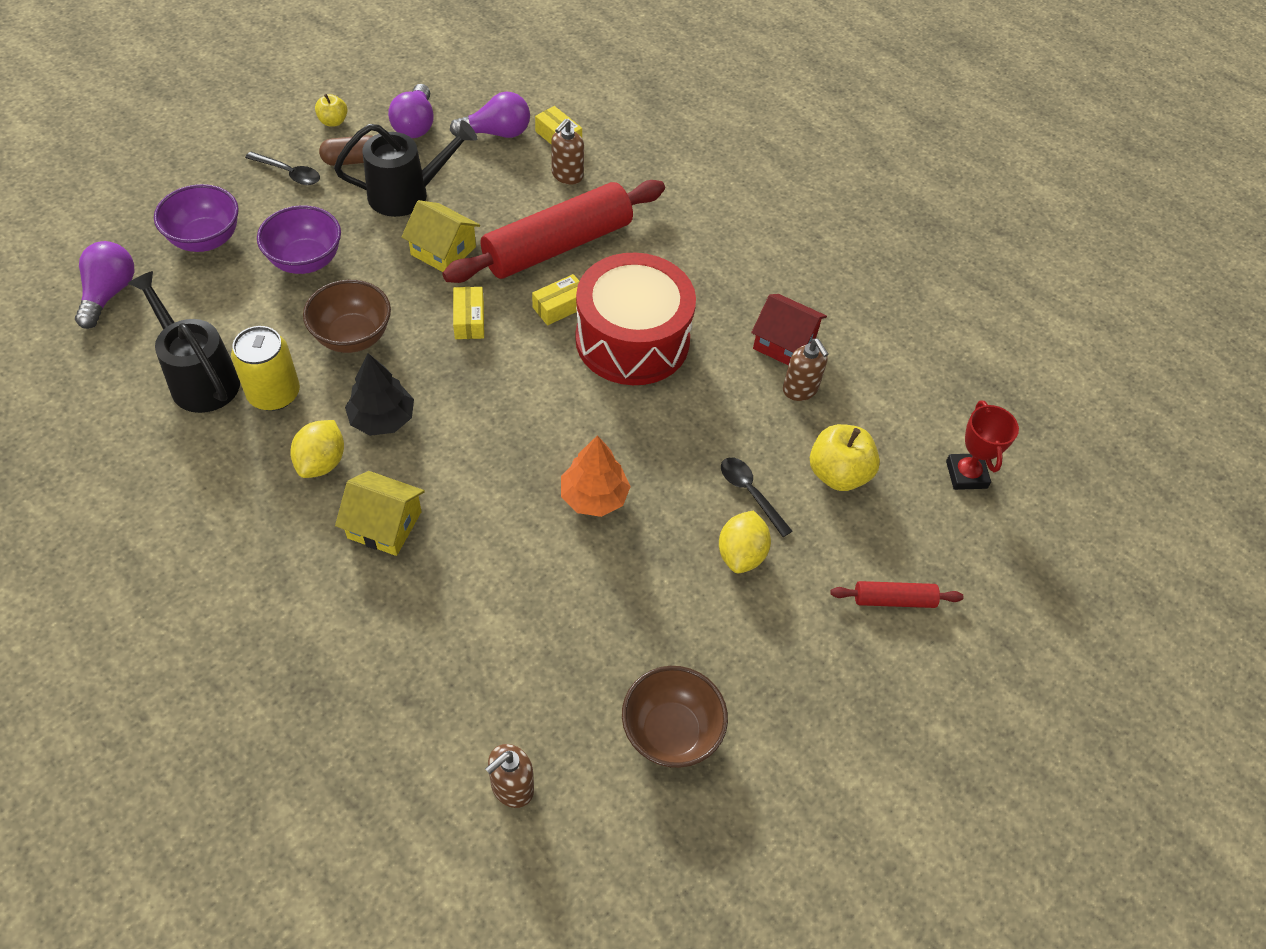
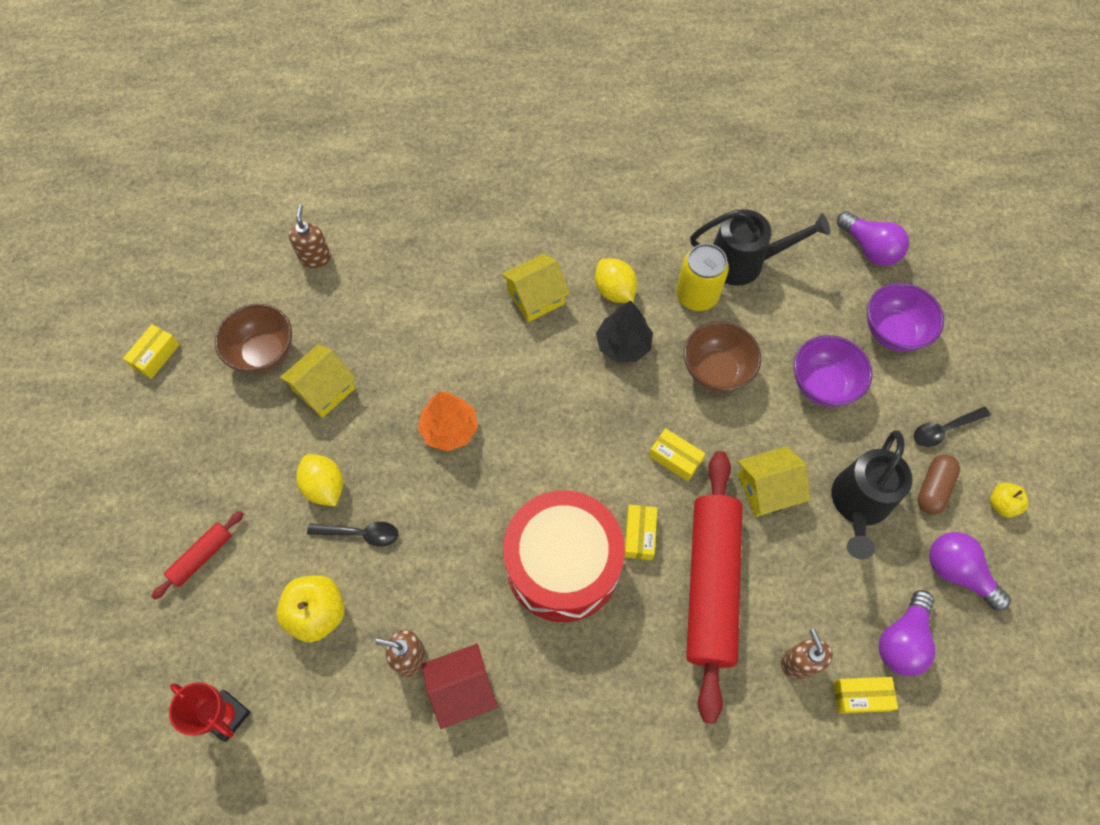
camera: 135 degrees right, 10 degrees up
none -> yellow box [123,324,180,379]
none -> yellow house [280,344,356,418]

